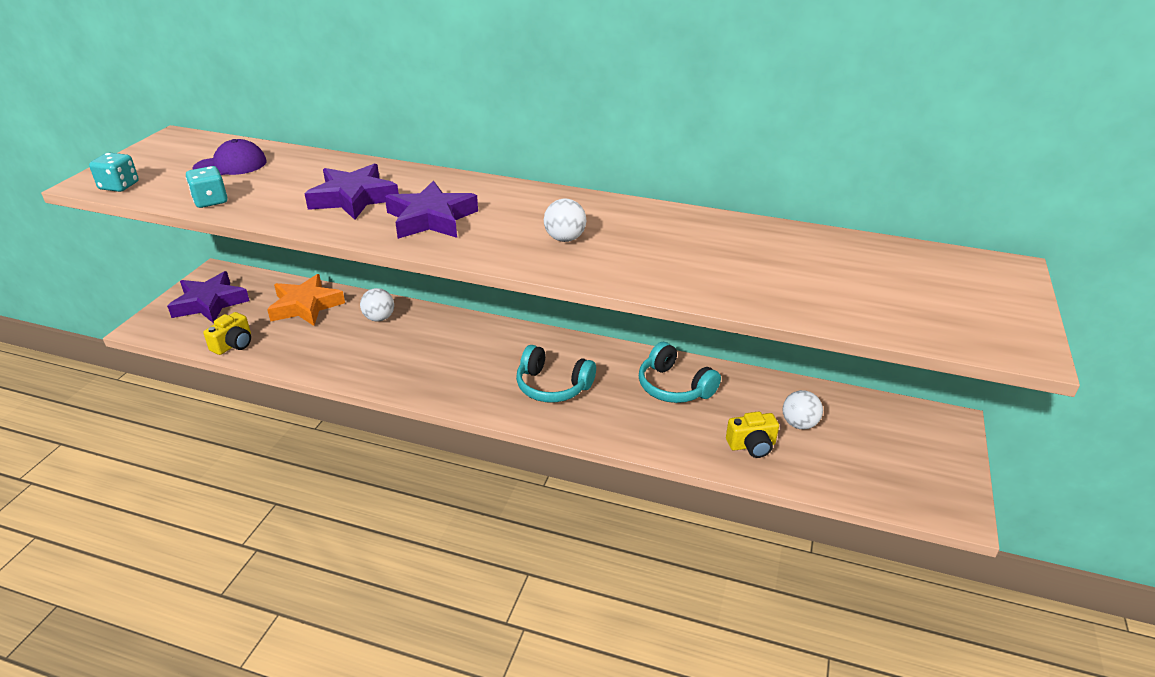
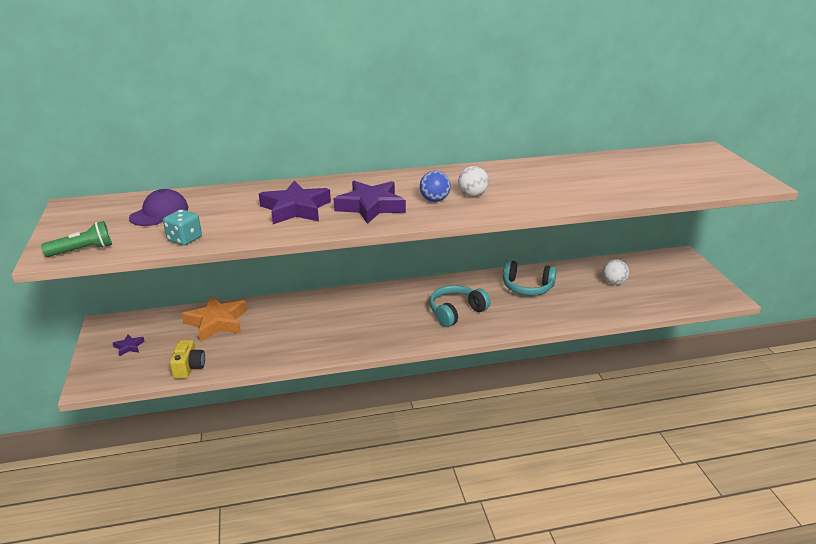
camera: 30 degrees left, 5 degrees down
turquoise dice [89,152,139,192] -> green flashlight [41,221,112,257]
purple star [167,271,249,323] -> purple star [113,334,145,356], size x0.44
white ball [360,288,394,322] -> none
turquoise headphones [516,345,596,402] -> turquoise headphones turned 150 degrees clockwise [430,285,490,327]
yellow camera [726,412,779,458] -> none
none -> blue ball [420,171,451,202]

